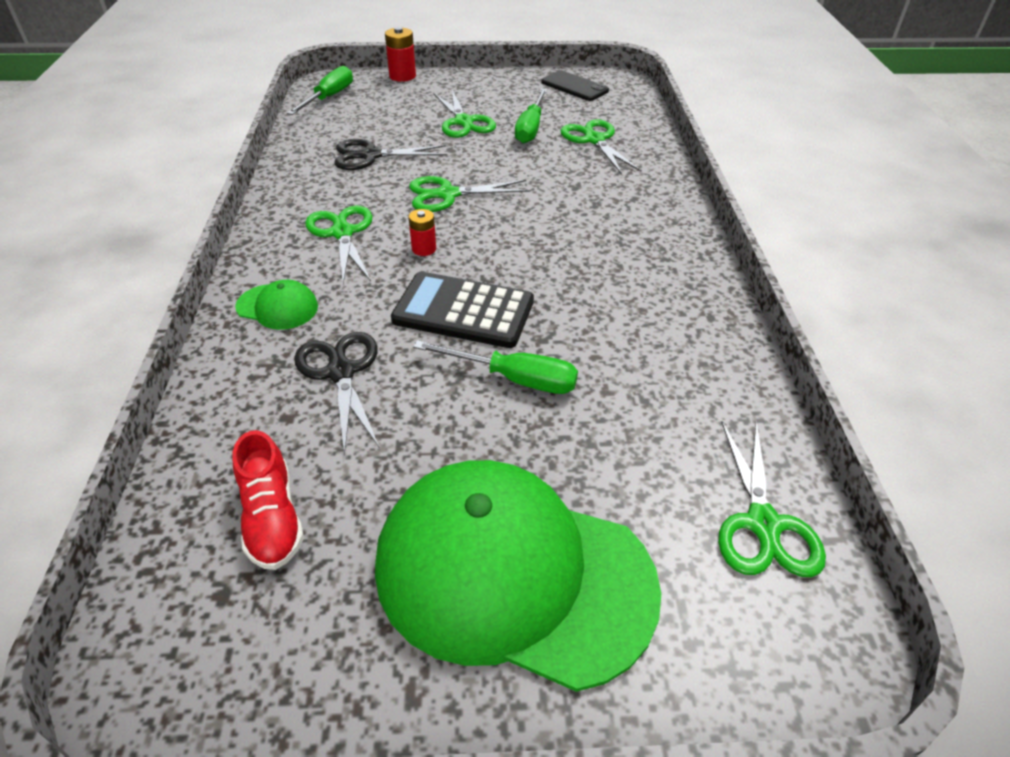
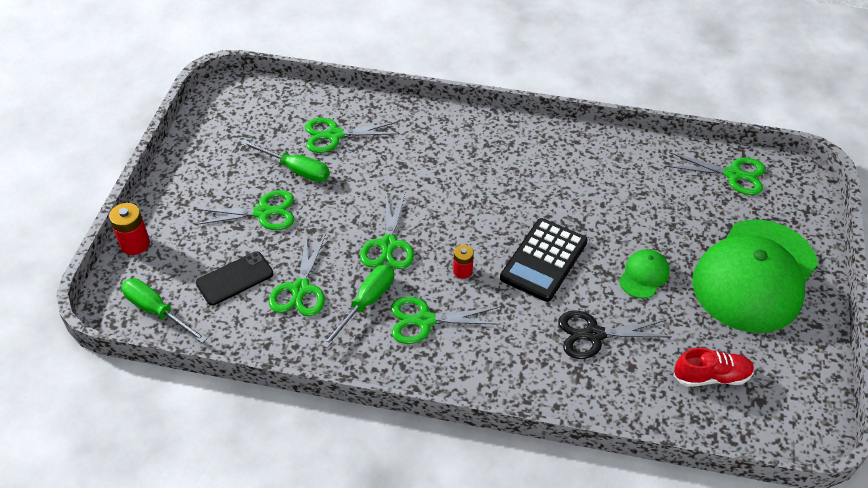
camera: 75 degrees left, 5 degrees up
green cap [235,280,318,330] -> green cap moved to [619,249,670,298]
black scissors [334,139,447,170] -> green scissors [269,233,326,316]
green screwdriver [413,340,578,394] -> green screwdriver moved to [322,264,394,348]
black phone [541,70,609,101] -> black phone moved to [196,251,274,306]

